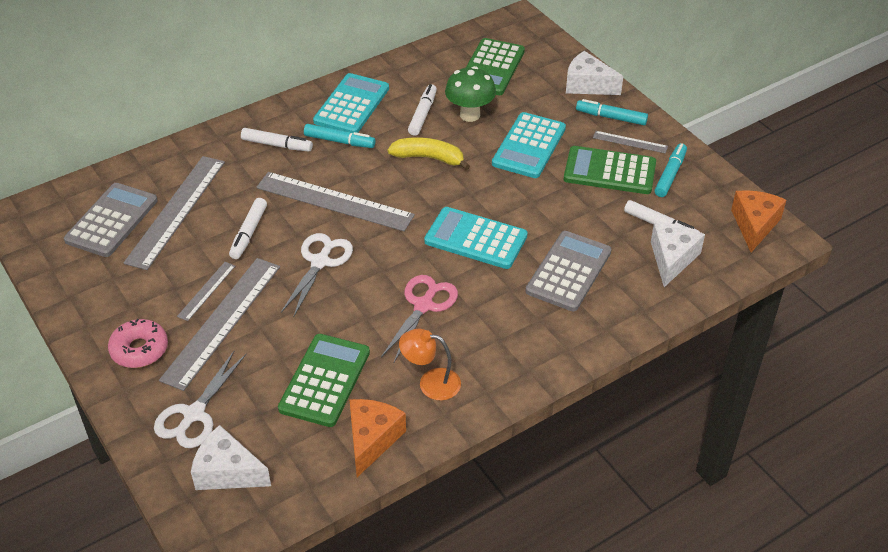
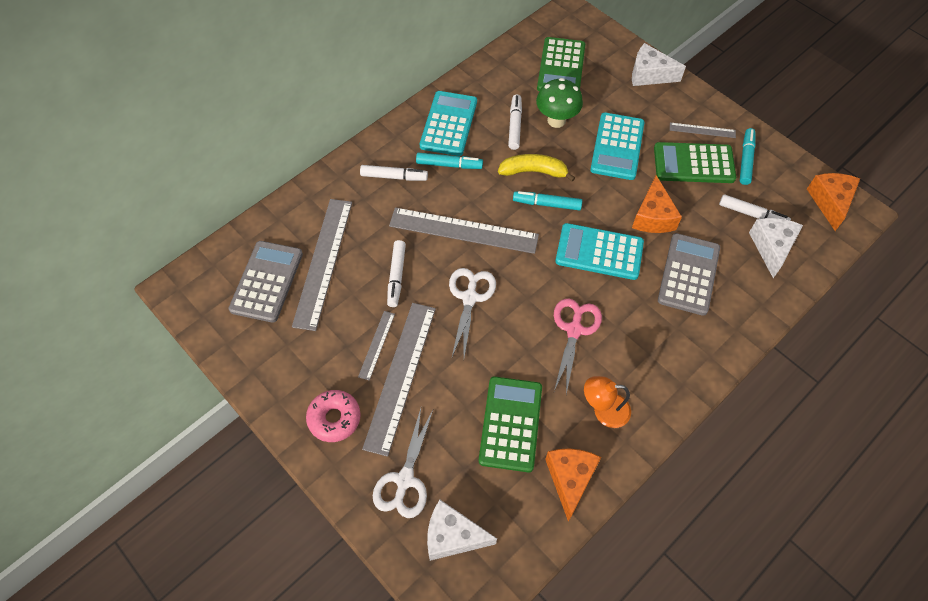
camera: 10 degrees left, 15 degrees up
turquoise marker [576,99,648,125] -> turquoise marker moved to [513,191,582,210]
none -> orange cheese [632,175,682,233]

